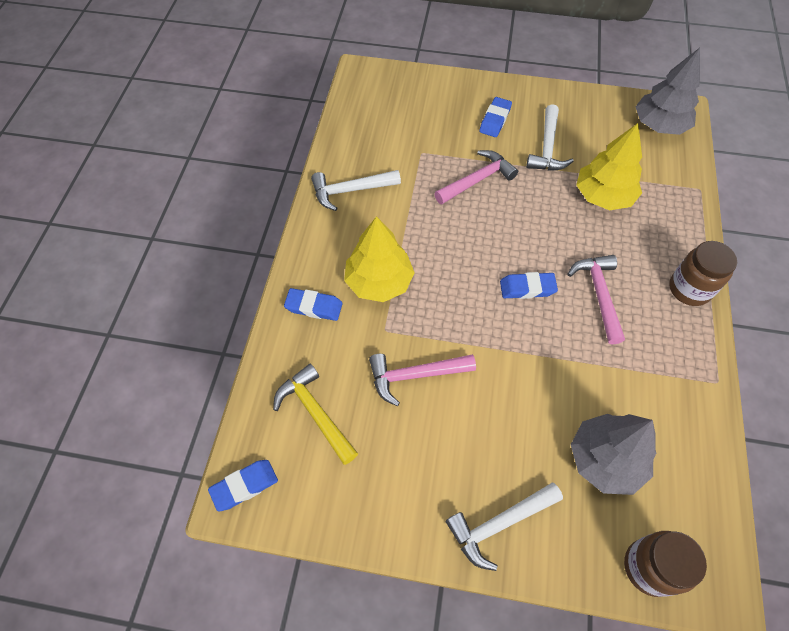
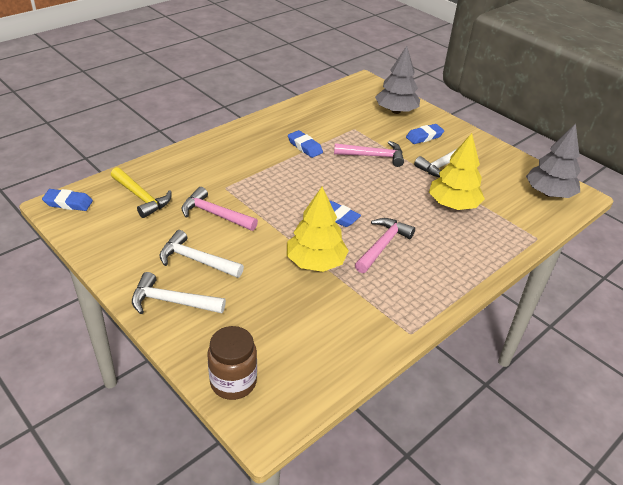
camera: 35 degrees right, 20 degrees down
yellow hammer [273,364,358,465] -> yellow hammer turned 135 degrees clockwise [111,167,171,218]
blue eraser [284,288,343,321] -> blue eraser moved to [288,130,323,158]
white hammer [311,170,401,211] -> white hammer moved to [159,230,244,278]
yellow tree [344,216,415,302] -> yellow tree moved to [287,187,349,272]
grey tree [571,414,656,495] -> grey tree moved to [375,46,420,114]
brown jar [669,241,737,306] -> none

